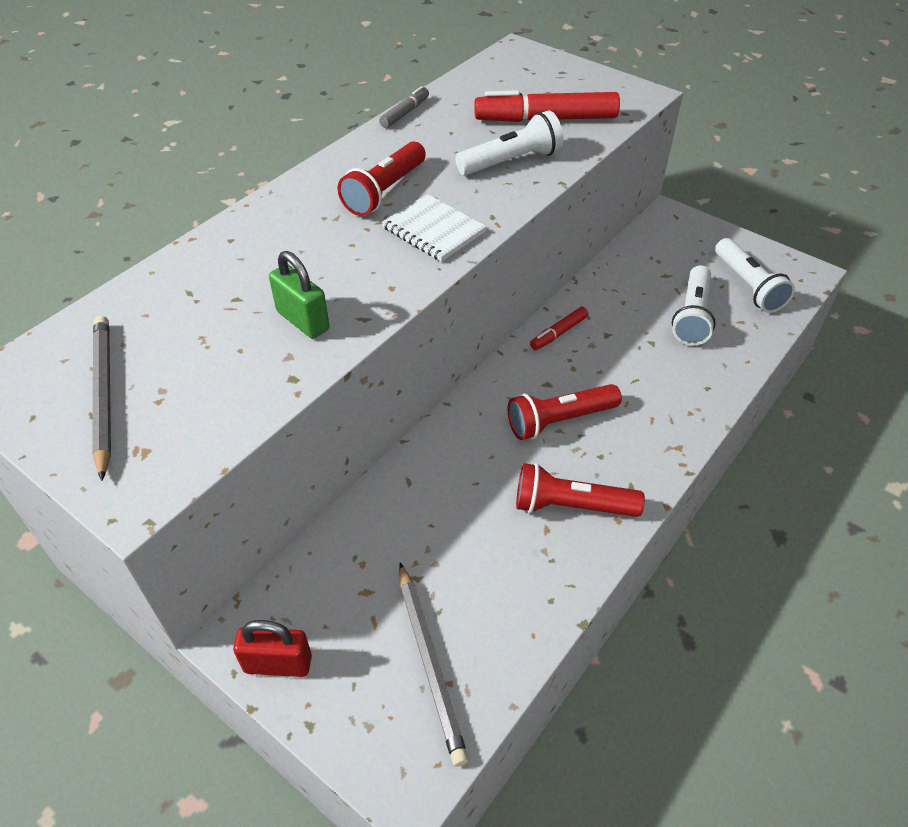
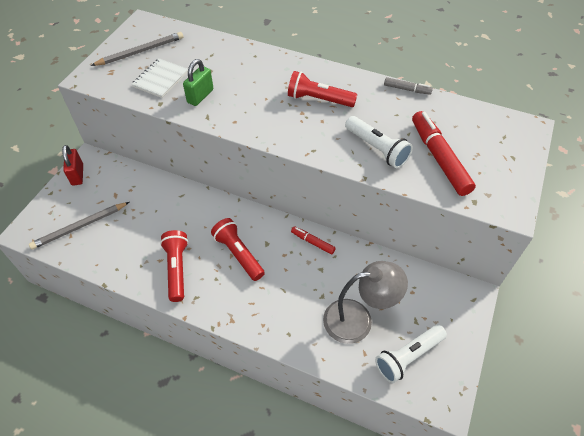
camera: 75 degrees right, 5 degrees up
white notebook [382,194,487,262] -> white notebook moved to [131,58,188,98]
white flashlight [672,265,716,345] -> grey lamp [323,261,408,344]

